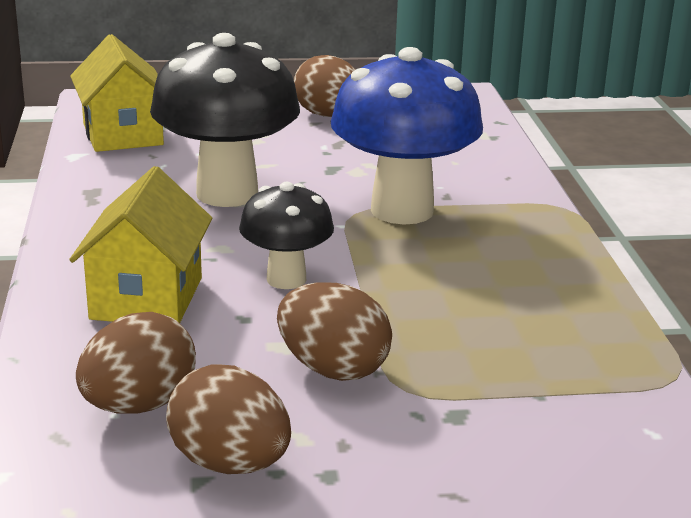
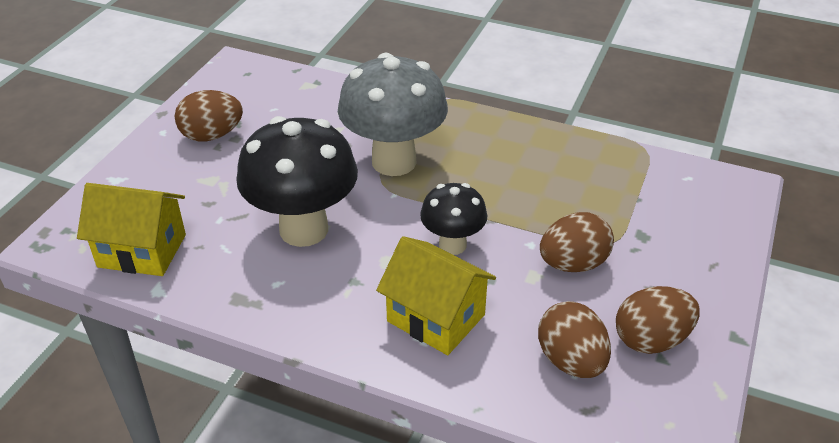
camera: 60 degrees left, 15 degrees up
blue mushroom [331,47,483,224] -> grey mushroom [338,53,448,176]

